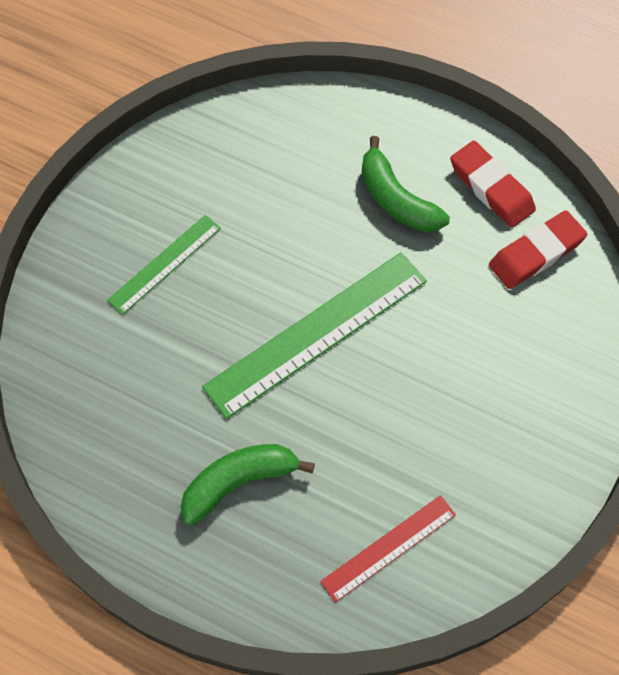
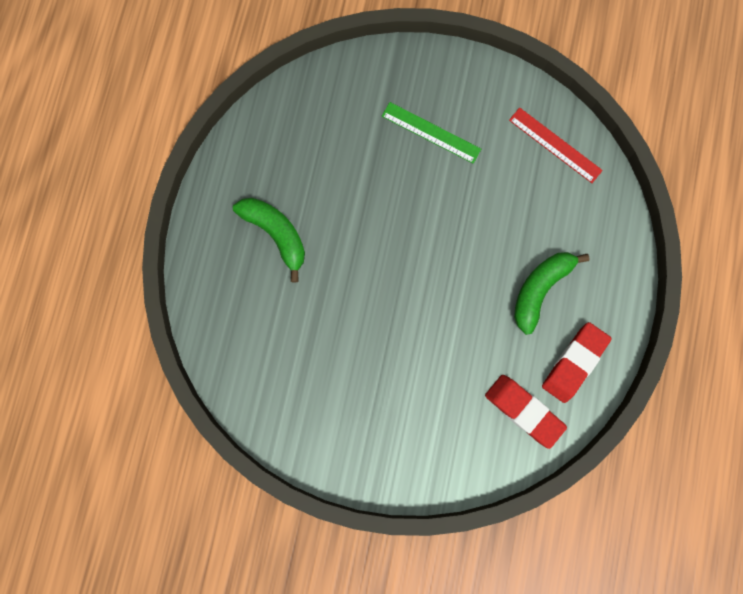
camera: 75 degrees right, 15 degrees up
green ruler [202,252,427,419] -> none
red ruler [320,495,456,603] -> red ruler moved to [509,108,603,183]

